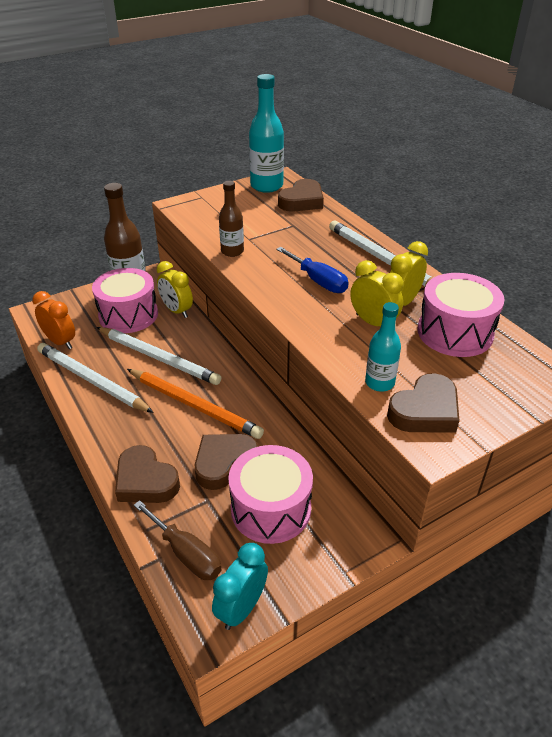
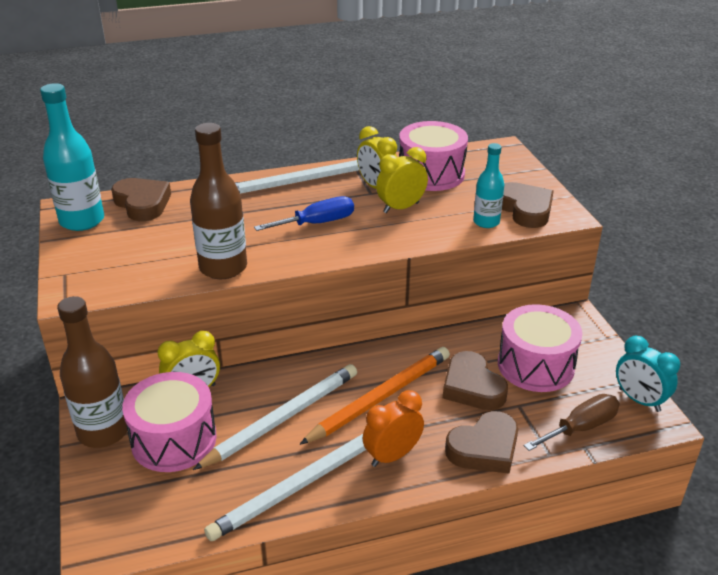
camera: 75 degrees left, 5 degrees down
orange clock [32,291,75,349] -> orange clock moved to [363,390,424,467]
brown bottle [219,181,244,257] -> brown bottle [190,123,247,279], size x1.67

